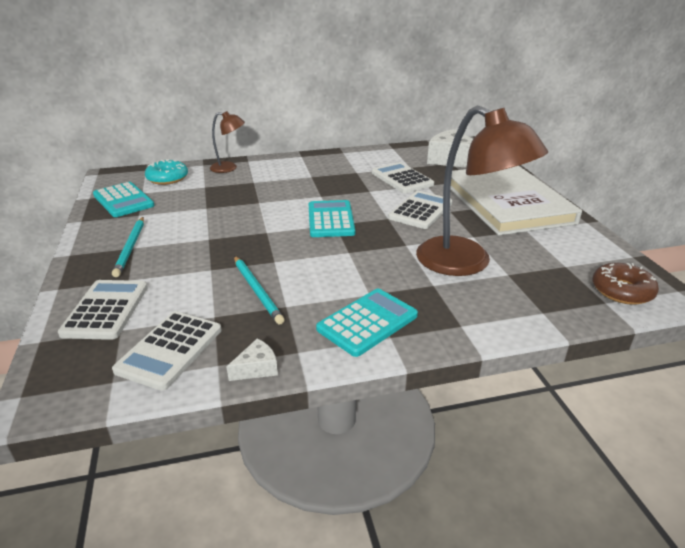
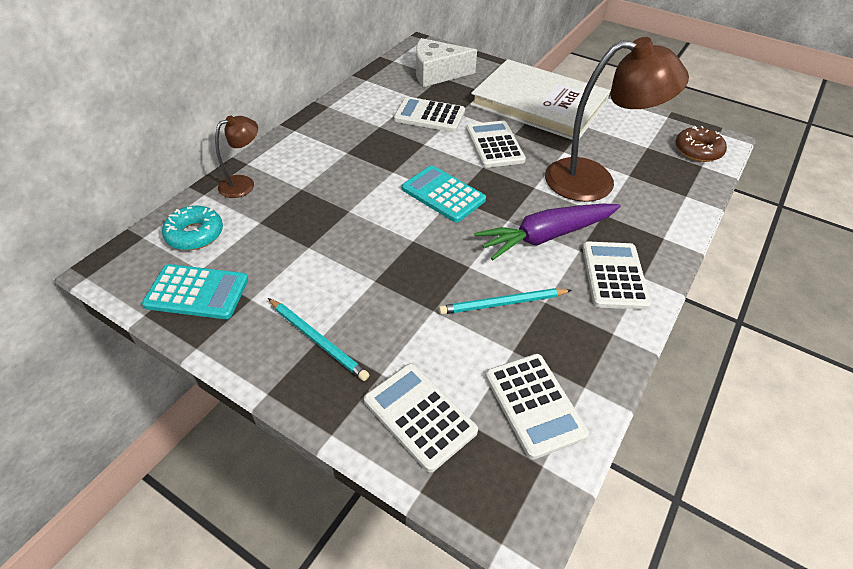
camera: 45 degrees left, 15 degrees up
white cheese [226,339,278,381] -> none
turquoise pencil [234,256,285,324] -> turquoise pencil turned 150 degrees clockwise [439,288,572,315]
turquoise calculator [316,289,418,357] -> white calculator [582,242,651,310]
none -> purple carrot [474,204,621,260]

